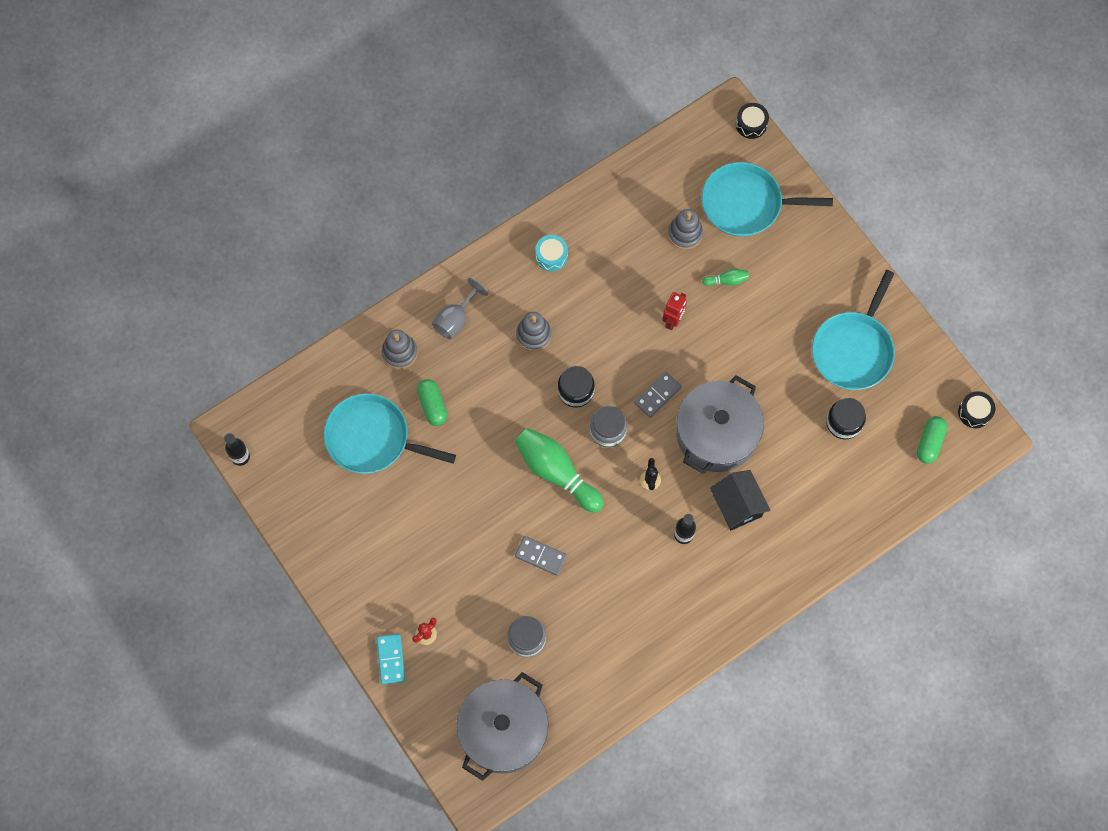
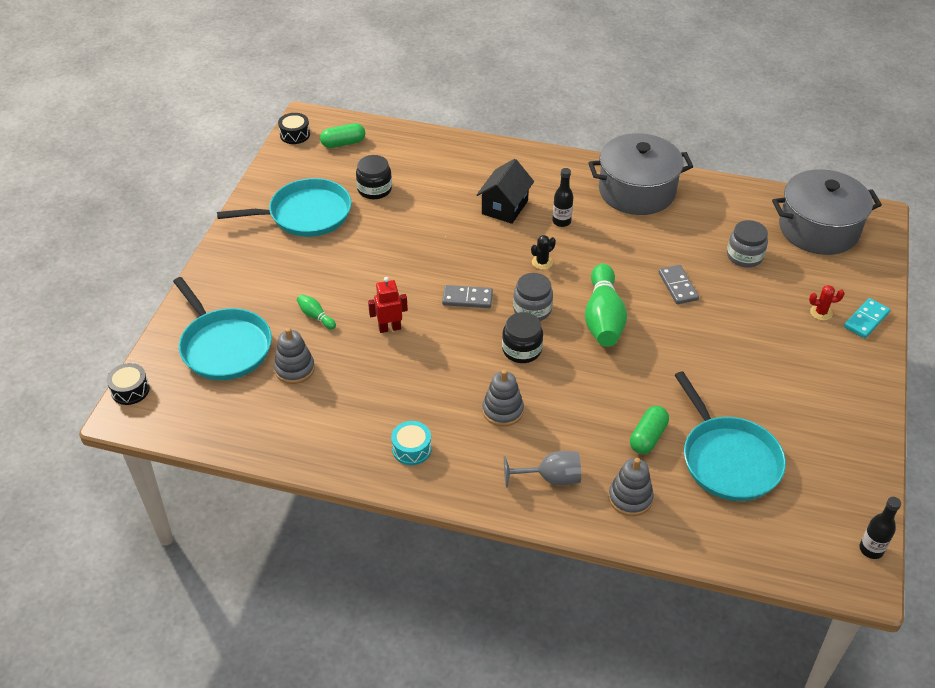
camera: 130 degrees left, 25 degrees down
grey pot [677,375,764,474] -> grey pot moved to [588,133,693,215]

